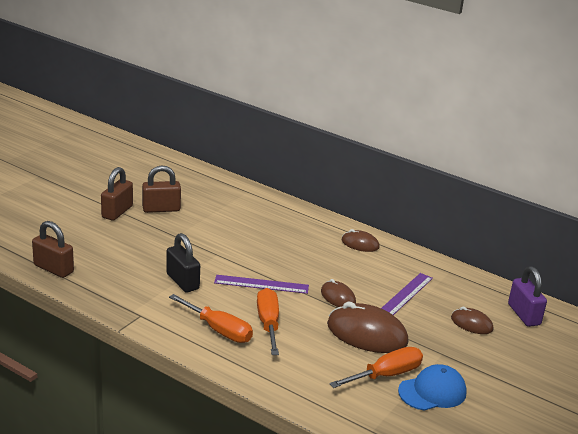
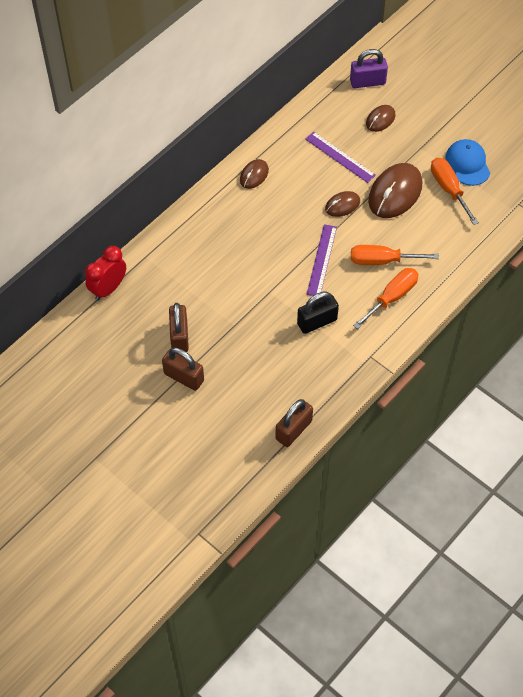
camera: 80 degrees left, 30 degrees up
none -> red clock [85,246,126,300]

